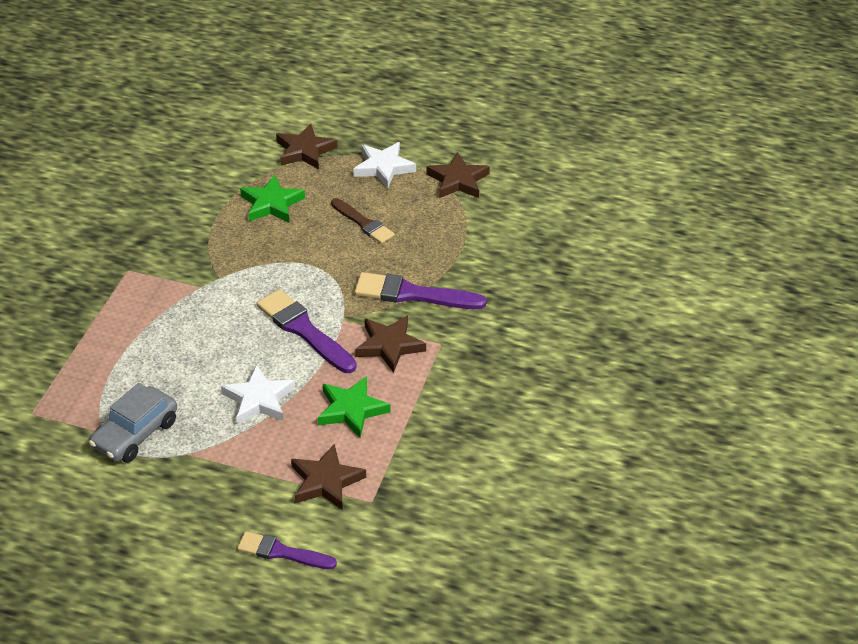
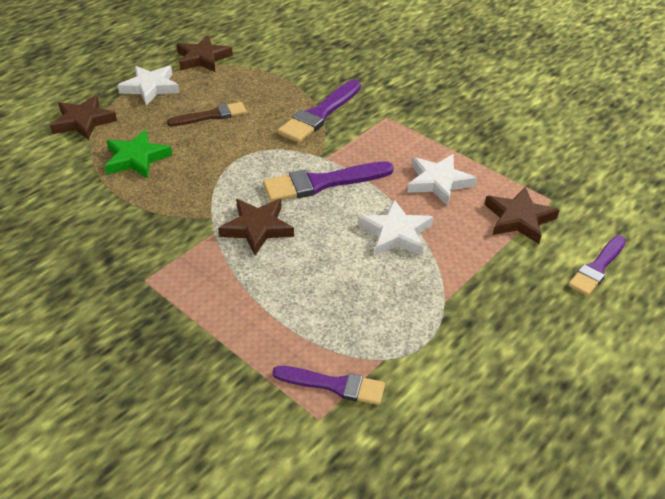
camera: 65 degrees left, 0 degrees up
grey car [89,383,177,463] -> none
green star [318,376,390,438] -> white star [407,154,477,206]
brown star [355,315,426,373] -> brown star moved to [218,199,294,255]
none -> purple brush [273,366,385,405]

